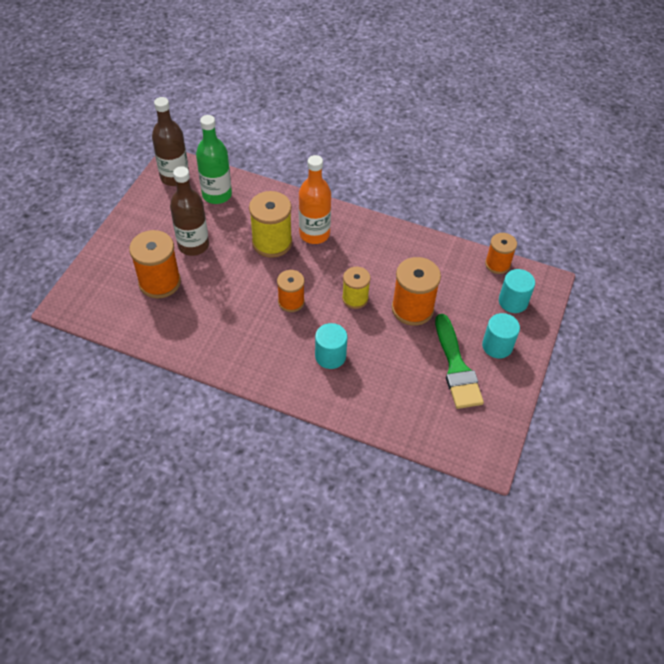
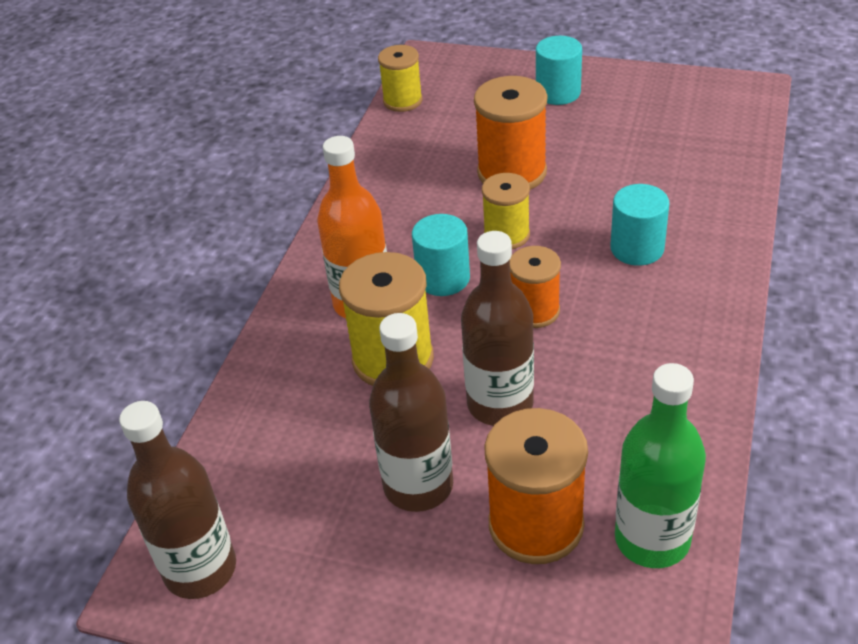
camera: 90 degrees left, 10 degrees down
green bottle [196,115,232,204] -> green bottle moved to [615,363,706,568]
green brush [435,314,484,409] -> none
orange spool [485,233,517,274] -> yellow spool [378,45,422,112]
turquoise cylinder [499,269,535,313] -> turquoise cylinder moved to [412,214,470,296]
none -> brown bottle [461,231,534,426]

